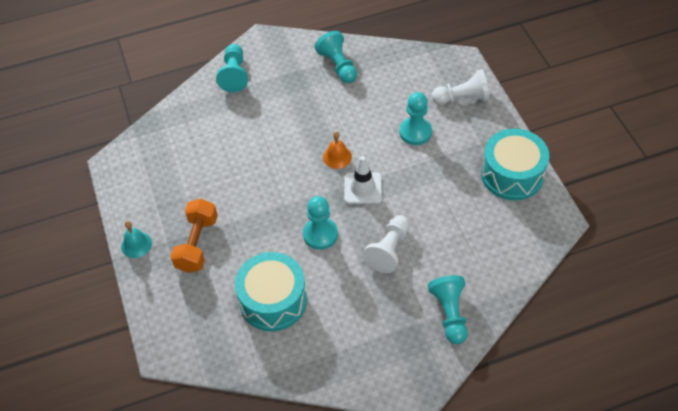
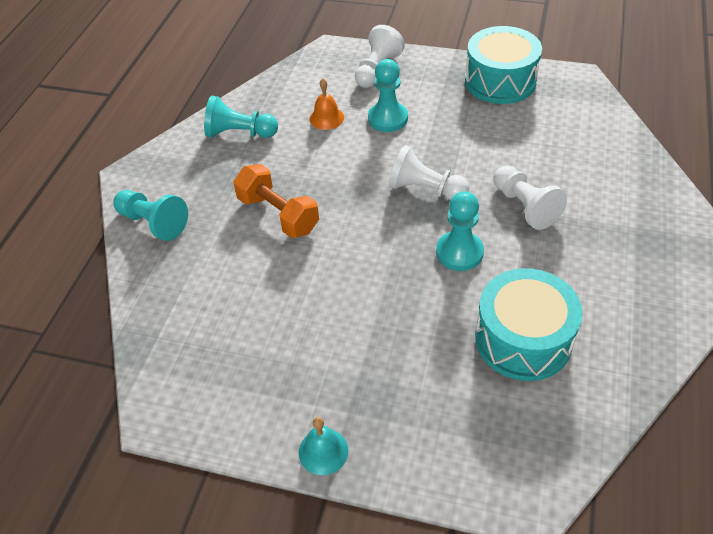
camera: 55 degrees left, 5 degrees down
orange dumbbell [170,199,218,273] -> orange dumbbell moved to [233,164,319,238]
orange bell [323,132,352,169] -> orange bell moved to [310,79,344,130]
white traffic cone [344,156,382,204] -> white pawn [389,145,469,200]
turquoise pawn [428,275,468,344] -> none

